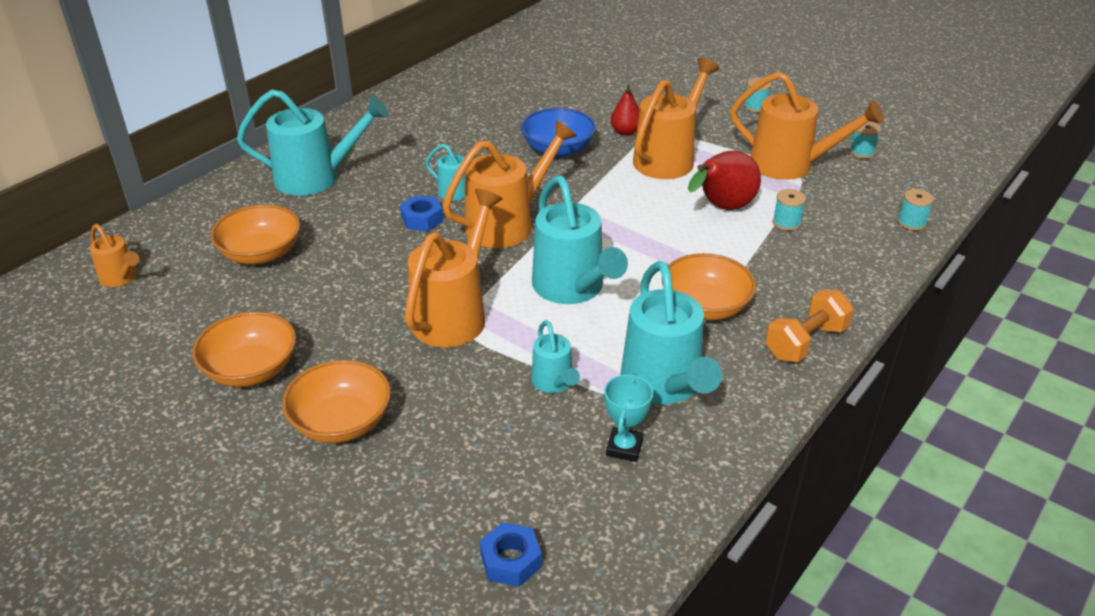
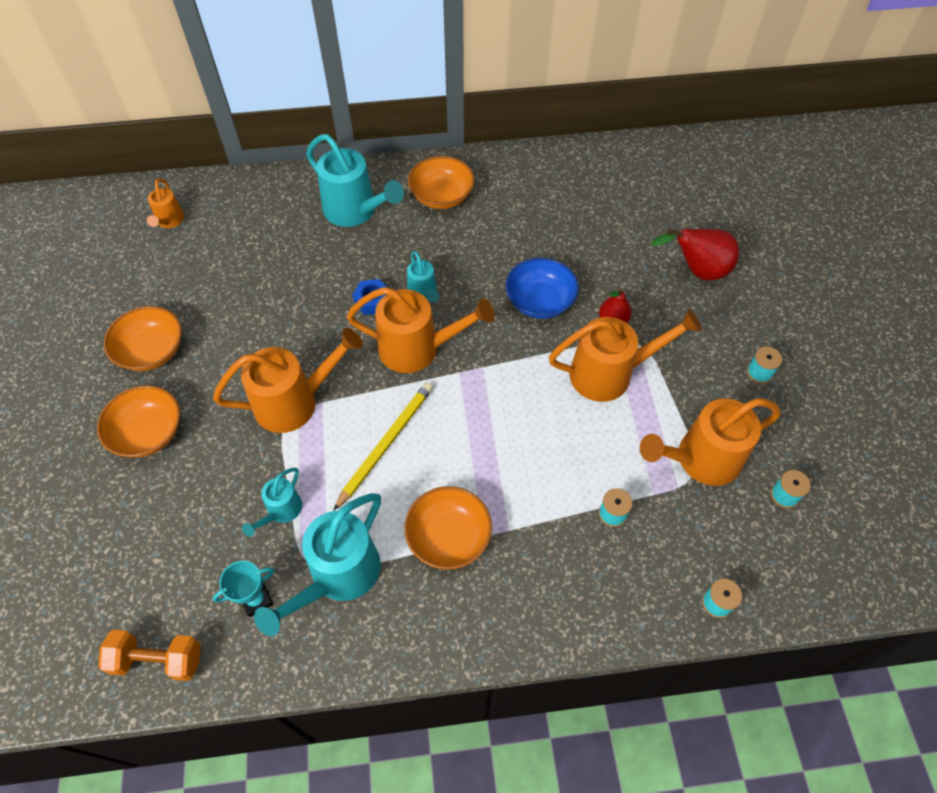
camera: 45 degrees right, 20 degrees up
orange bowl [210,204,300,264] -> orange bowl moved to [408,156,475,209]
blue nut [480,522,542,587] -> none
turquoise watering can [532,176,628,304] -> yellow pencil [333,382,433,511]
red pear [688,151,761,210] -> red pear moved to [651,229,739,281]
orange watering can [730,72,884,180] -> orange watering can turned 90 degrees clockwise [640,398,781,486]
orange dumbbell [766,290,854,362] -> orange dumbbell moved to [98,630,201,681]

